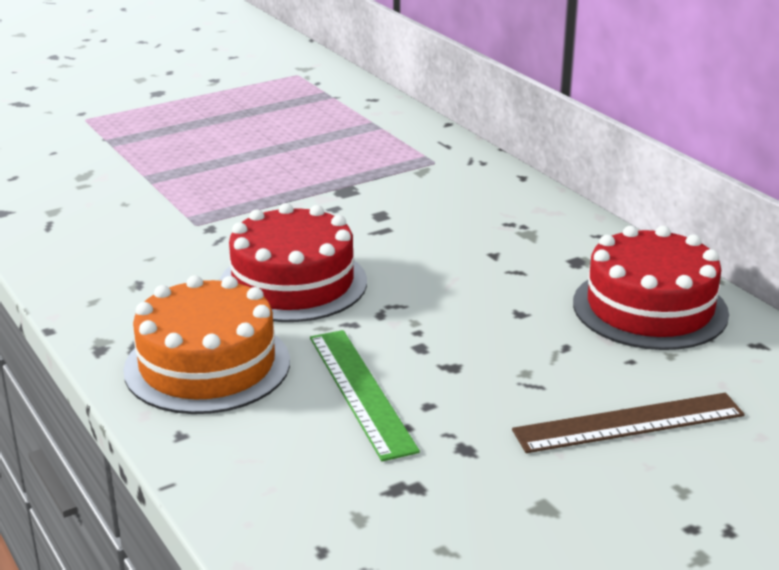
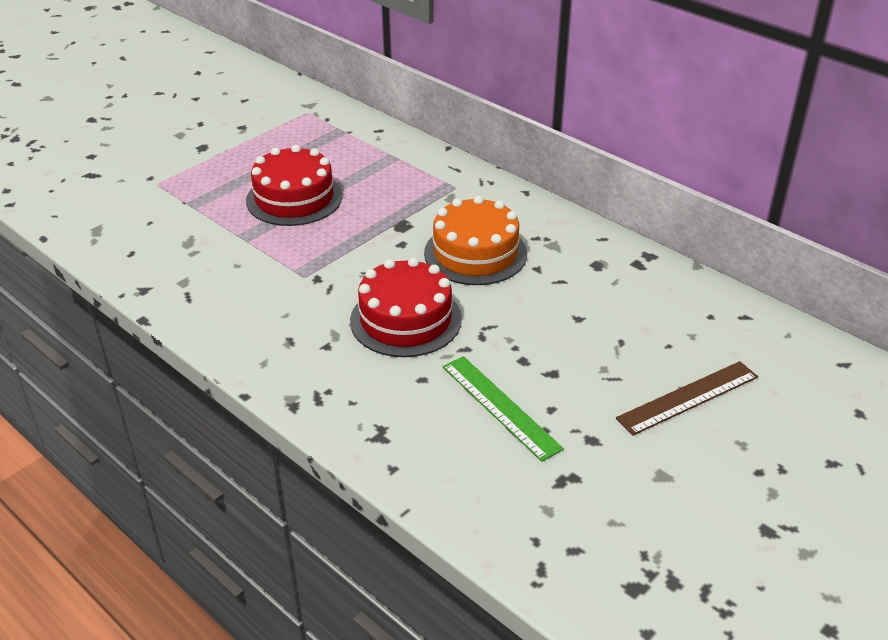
camera: 15 degrees left, 10 degrees up
orange cake [123,275,290,414] -> orange cake moved to [424,196,527,285]
red cake [573,226,729,350] -> red cake moved to [246,145,343,226]

